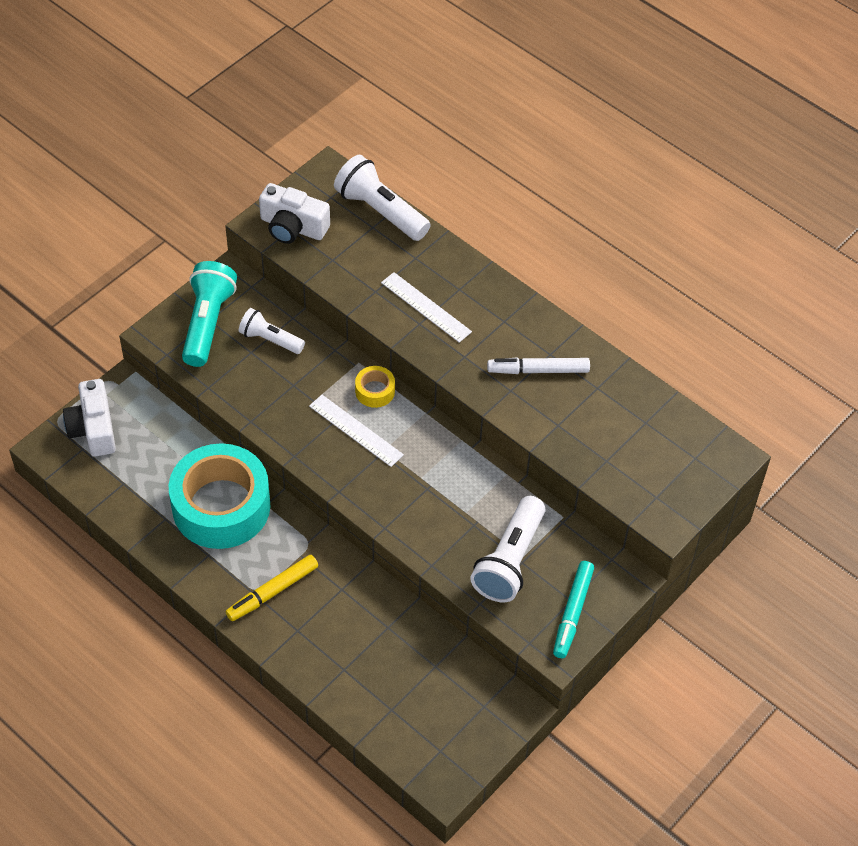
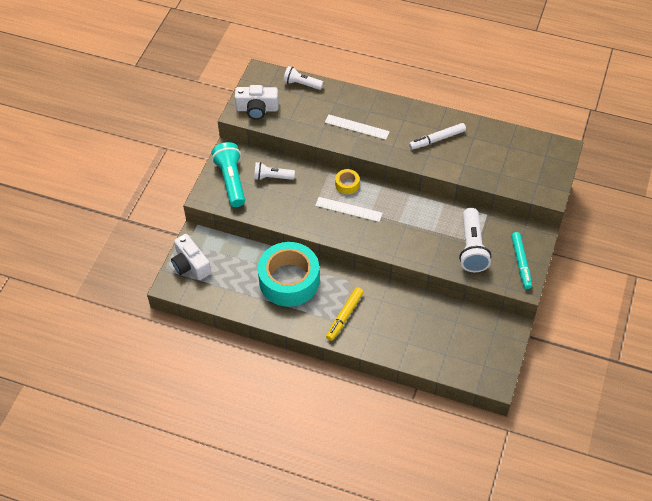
camera: 20 degrees left, 0 degrees up
white flashlight [334,155,431,241] -> white flashlight [283,66,324,90], size x0.62

